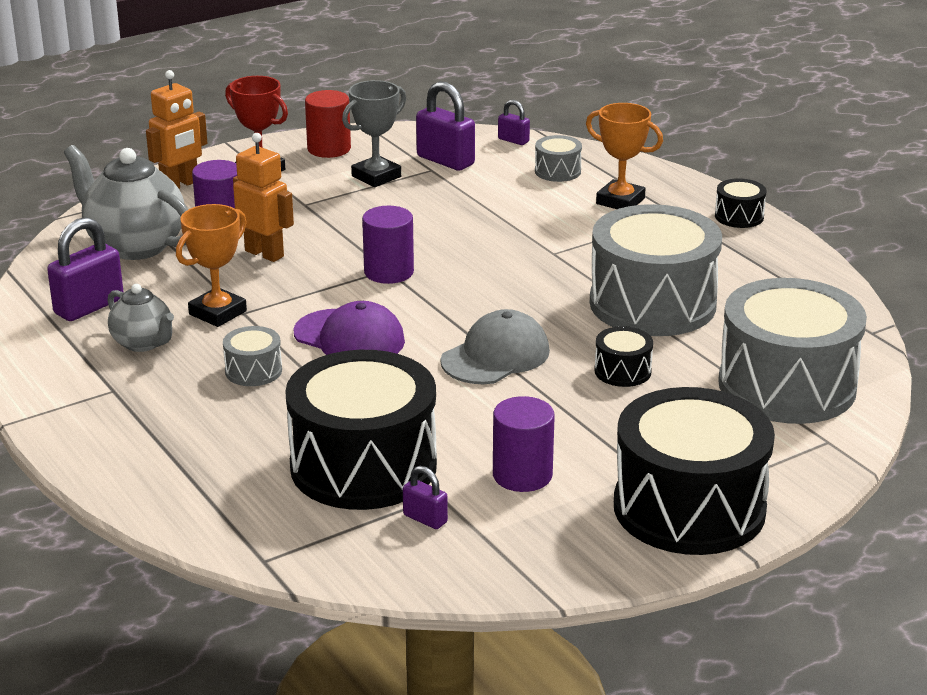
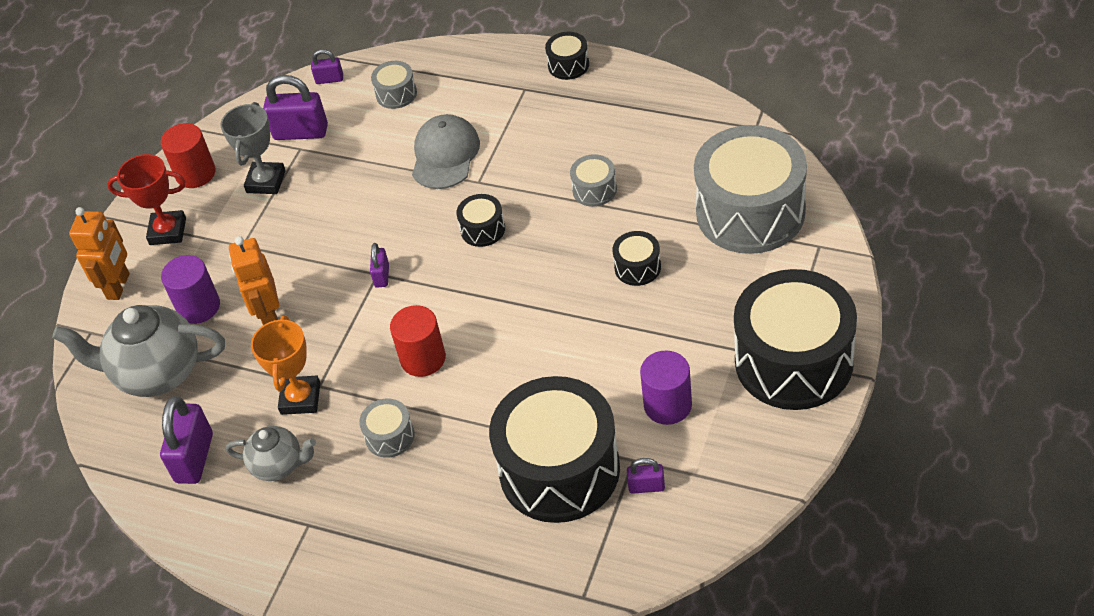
camera: 30 degrees left, 20 degrees up
orange robot [233,133,294,262] -> orange robot turned 105 degrees counterclockwise [229,236,279,325]
purple cap [293,301,405,355] -> red cylinder [390,305,446,377]
purple cylinder [362,206,414,284] -> purple padlock [370,243,389,288]
grey cap [441,309,550,384] -> grey cap moved to [412,114,480,189]
orange trophy [586,103,663,209] -> none
grey drum [590,204,722,336] -> grey drum [570,154,617,207], size x0.42
none -> black drum [456,194,505,247]

